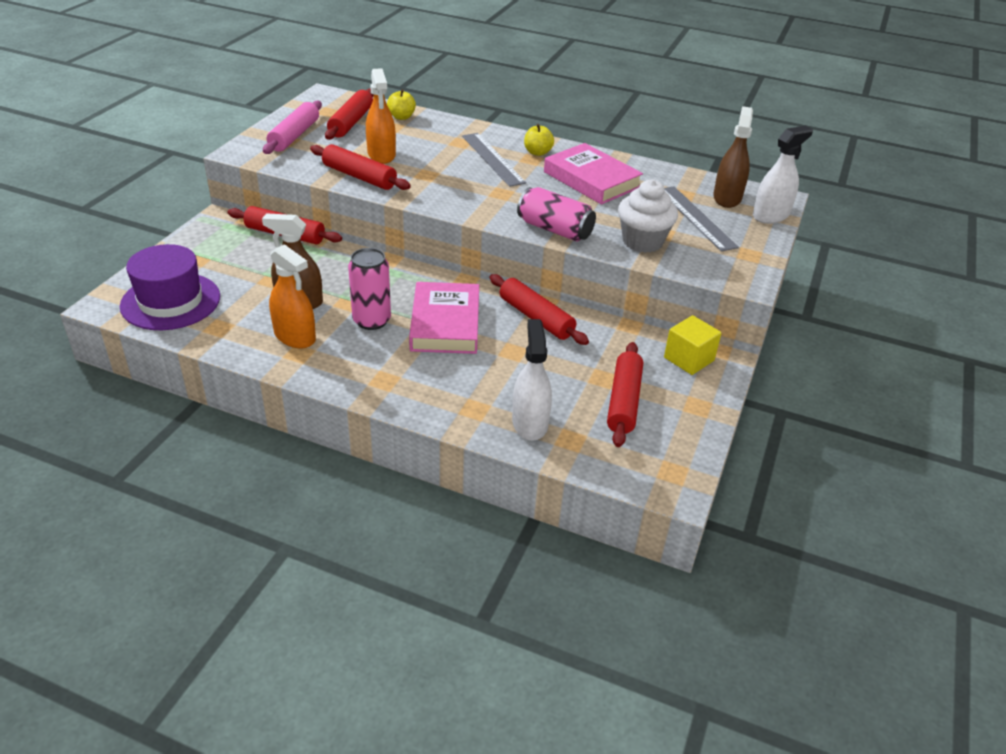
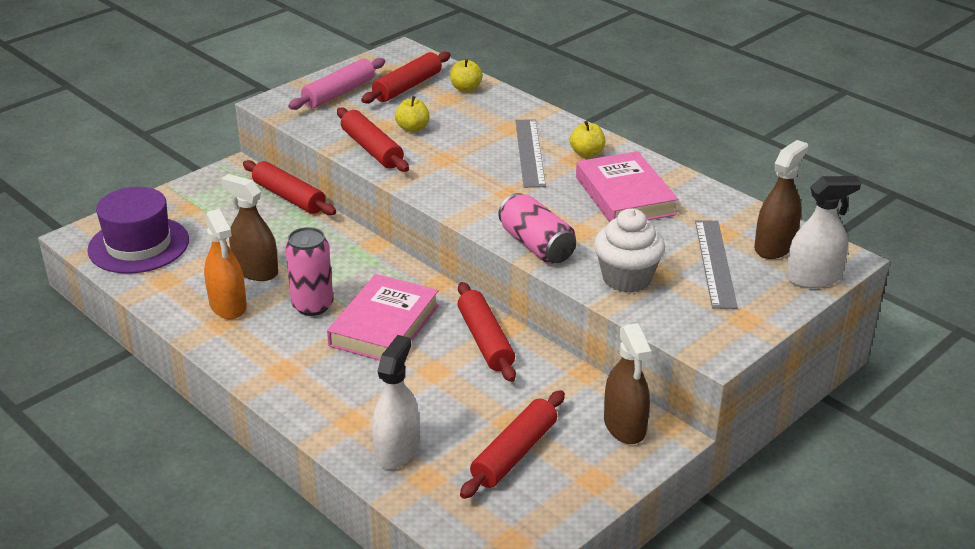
camera: 25 degrees right, 5 degrees down
orange spray bottle [366,68,396,164] -> yellow apple [395,96,429,132]
yellow cube [664,315,722,375] -> brown spray bottle [604,323,652,444]

